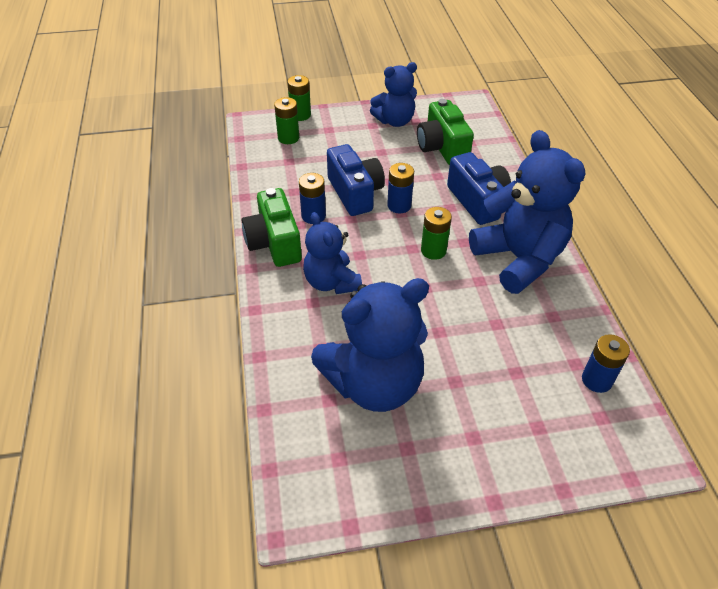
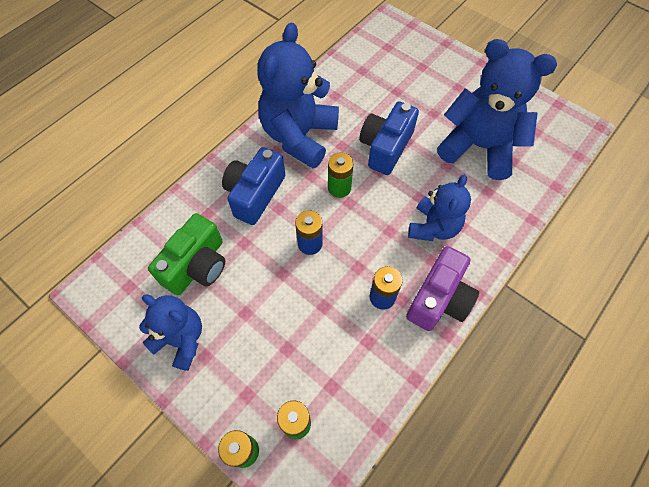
camera: 130 degrees left, 15 degrees up
green camera [242,188,302,267] -> purple camera [406,246,479,331]
blue camera [327,144,385,216] -> blue camera moved to [359,101,419,175]
blue battery [582,334,630,393] -> none

